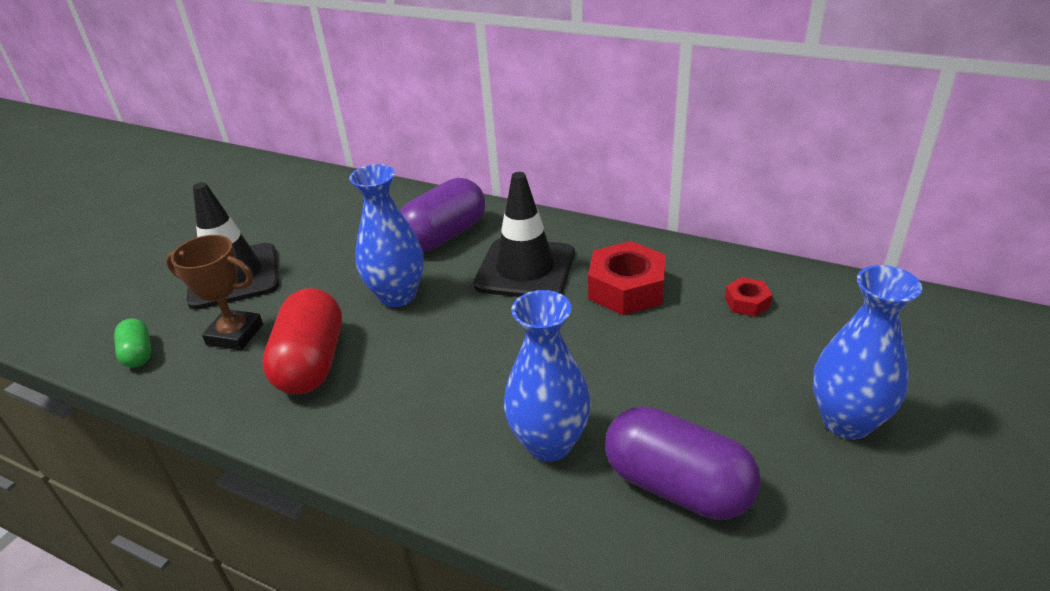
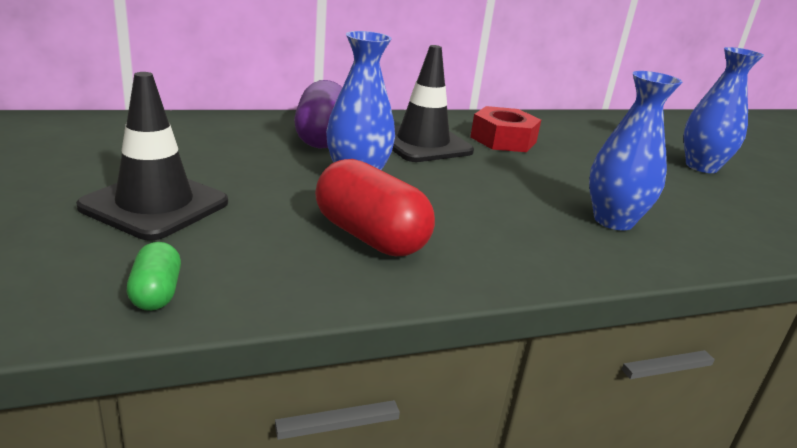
camera: 50 degrees left, 10 degrees down
green capsule [114,318,151,368] -> green capsule turned 60 degrees clockwise [127,242,181,311]
brown trophy [166,235,263,350] -> none
purple capsule [605,406,761,520] -> none
red nut [725,277,773,317] -> none

